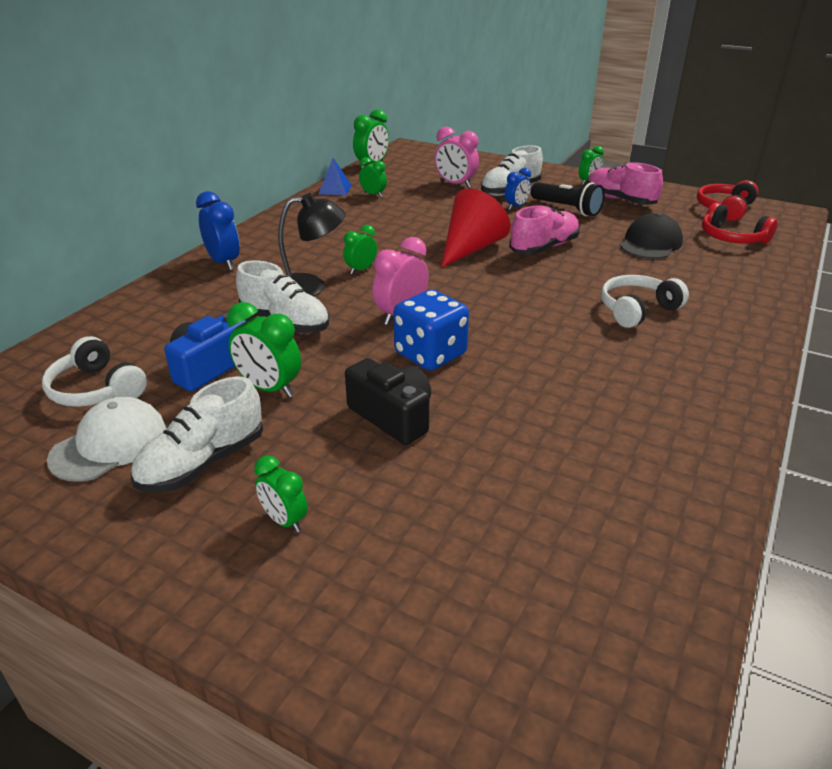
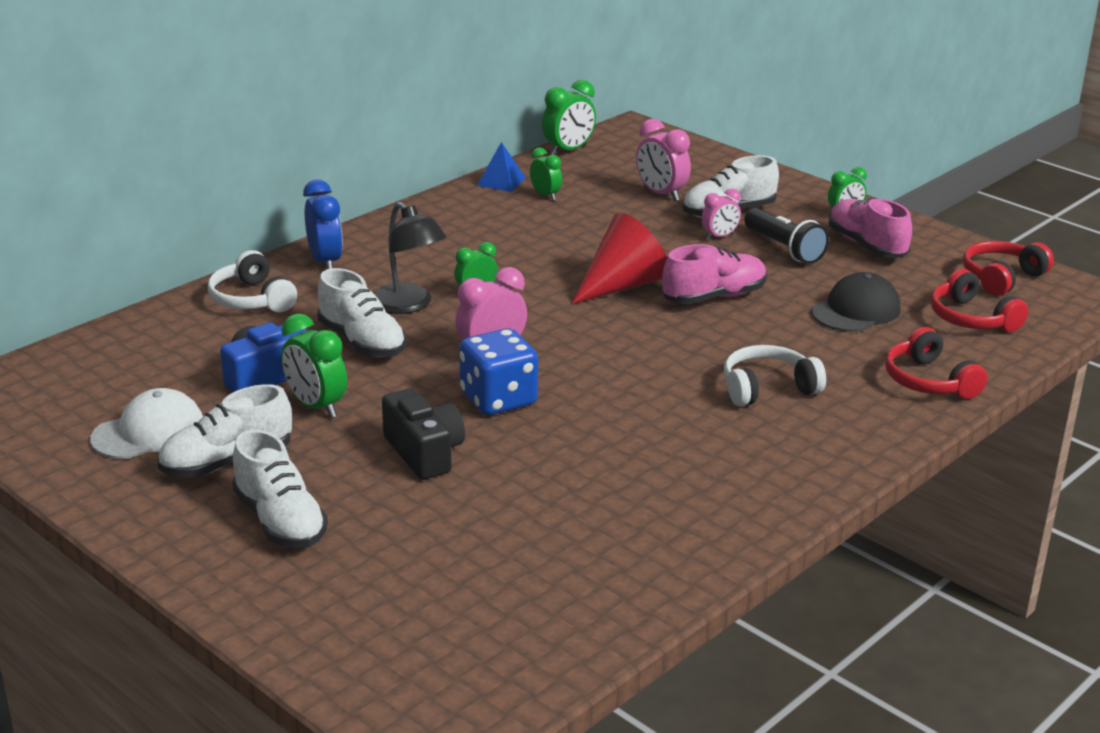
camera: 15 degrees right, 5 degrees down
white headphones [42,336,147,407] -> white headphones moved to [208,250,297,312]
green clock [254,455,308,532] -> white shoe [232,429,328,548]
black lamp [278,193,345,296] -> black lamp turned 45 degrees clockwise [373,202,446,314]
blue clock [505,168,531,210] -> pink clock [701,188,741,240]
none -> red headphones [885,327,988,399]

